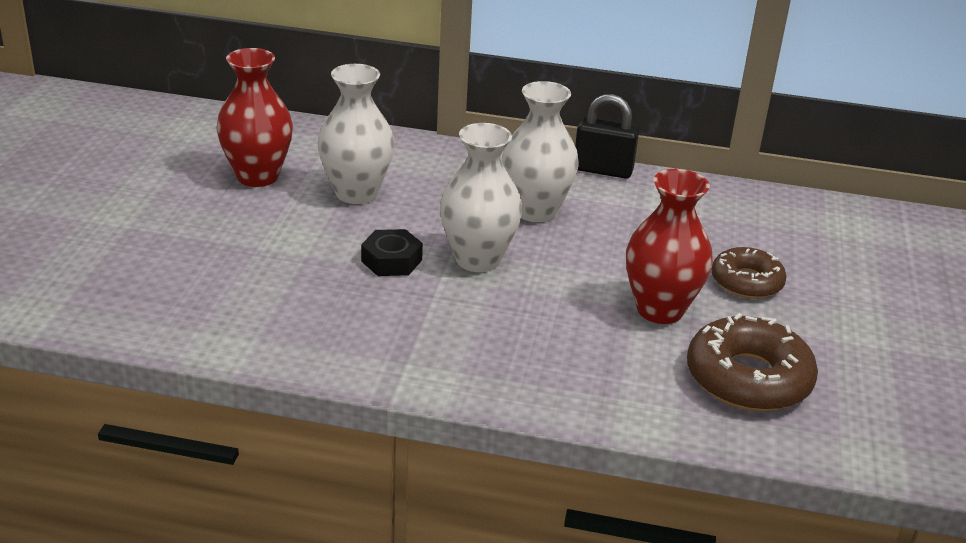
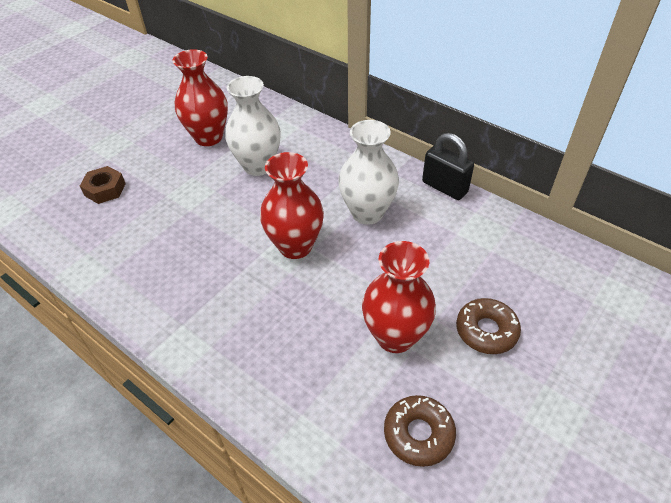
camera: 30 degrees right, 15 degrees up
black nut [361,229,423,276] -> none
white vase [440,123,522,272] -> red vase [260,152,324,259]
brown donut [687,313,818,411] -> brown donut [384,395,456,467], size x0.64
none -> brown nut [80,166,126,204]

